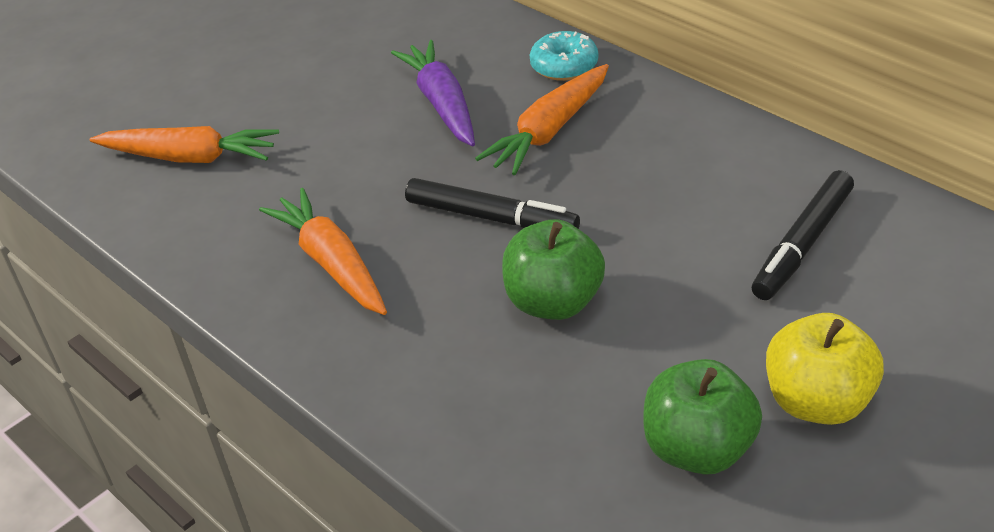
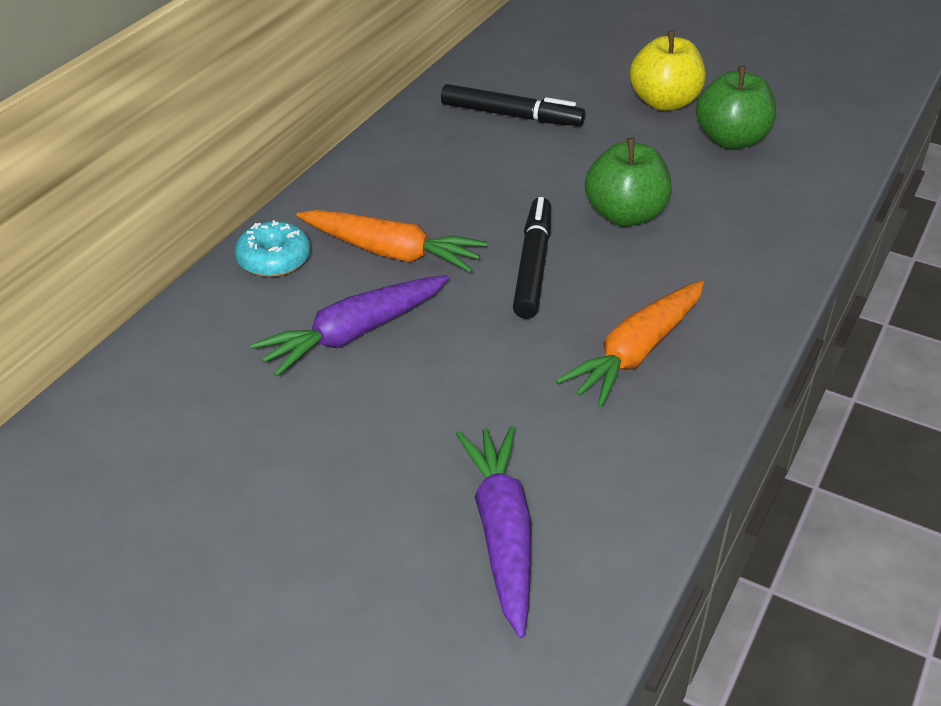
camera: 110 degrees left, 0 degrees up
orange carrot [90,126,279,163] -> purple carrot [456,426,532,638]

